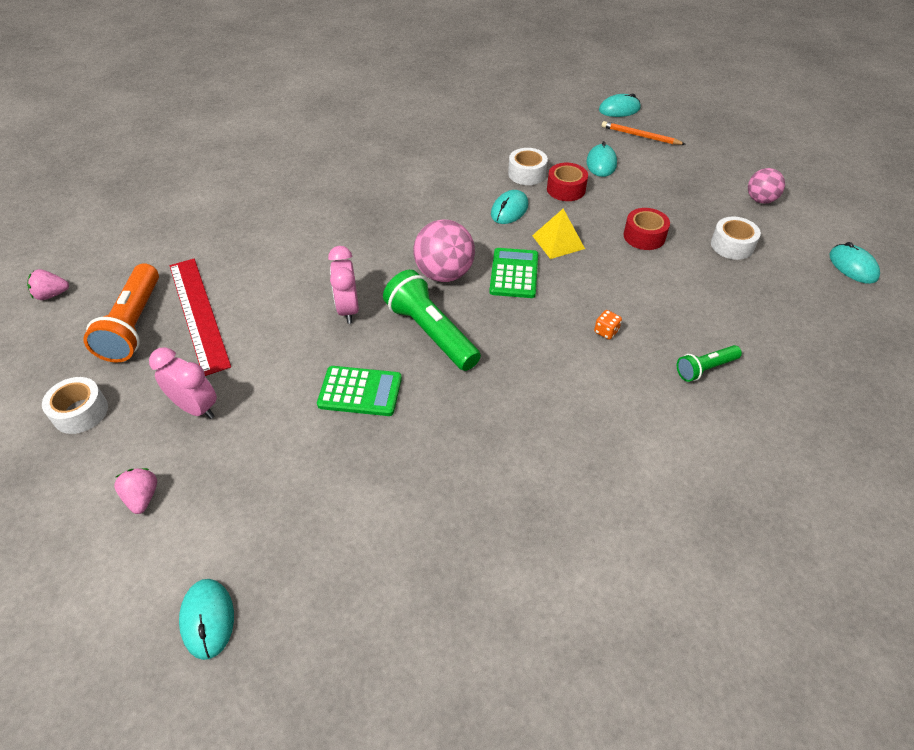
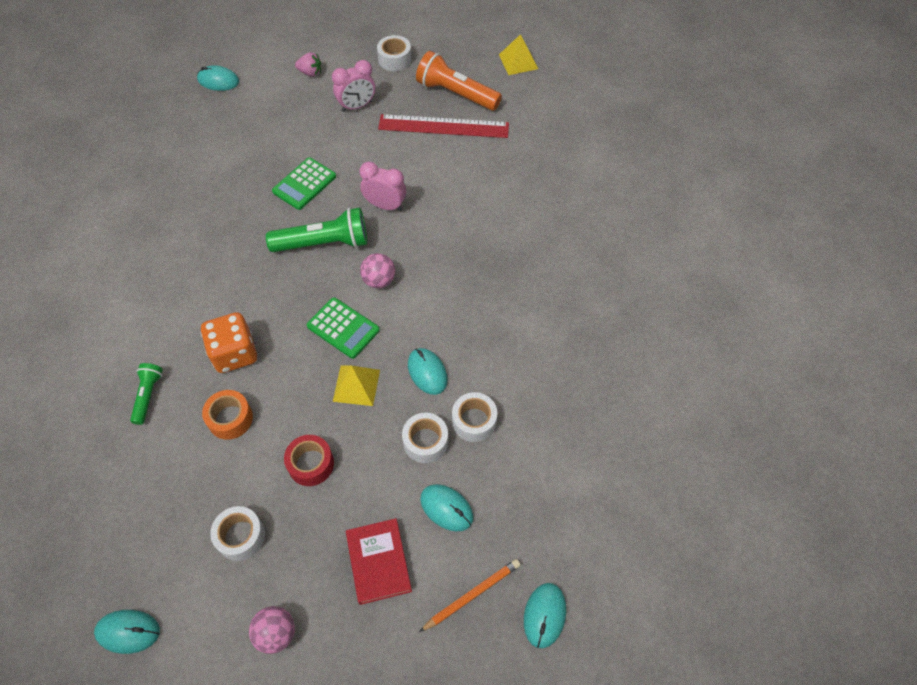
camera: 120 degrees right, 10 degrees up
pink strawberry [27,269,69,300] -> yellow pyramid [499,34,538,75]
pink ball [413,219,475,282] -> pink ball [360,253,395,288], size x0.63
red tape [547,163,588,201] -> white tape [402,413,448,463]
orange dice [594,310,622,340] -> orange dice [201,312,257,373], size x2.35
none -> orange tape [202,390,253,440]
none -> red book [346,518,412,605]

